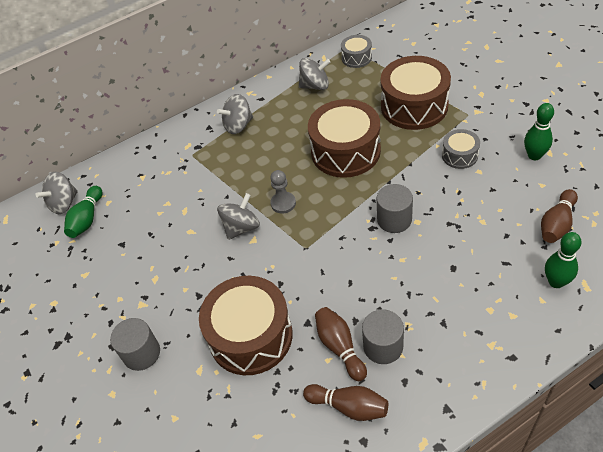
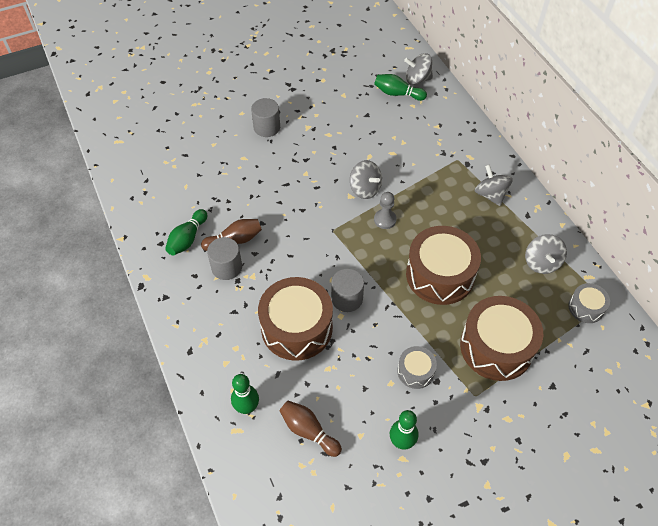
camera: 90 degrees right, 5 degrees up
grey spinning top [36,172,78,214] -> grey spinning top turned 45 degrees counterclockwise [404,53,433,85]
brown drum [199,276,293,375] -> brown drum moved to [258,277,333,361]
brown bowling pin [303,384,388,421] -> green bowling pin [165,209,207,256]

